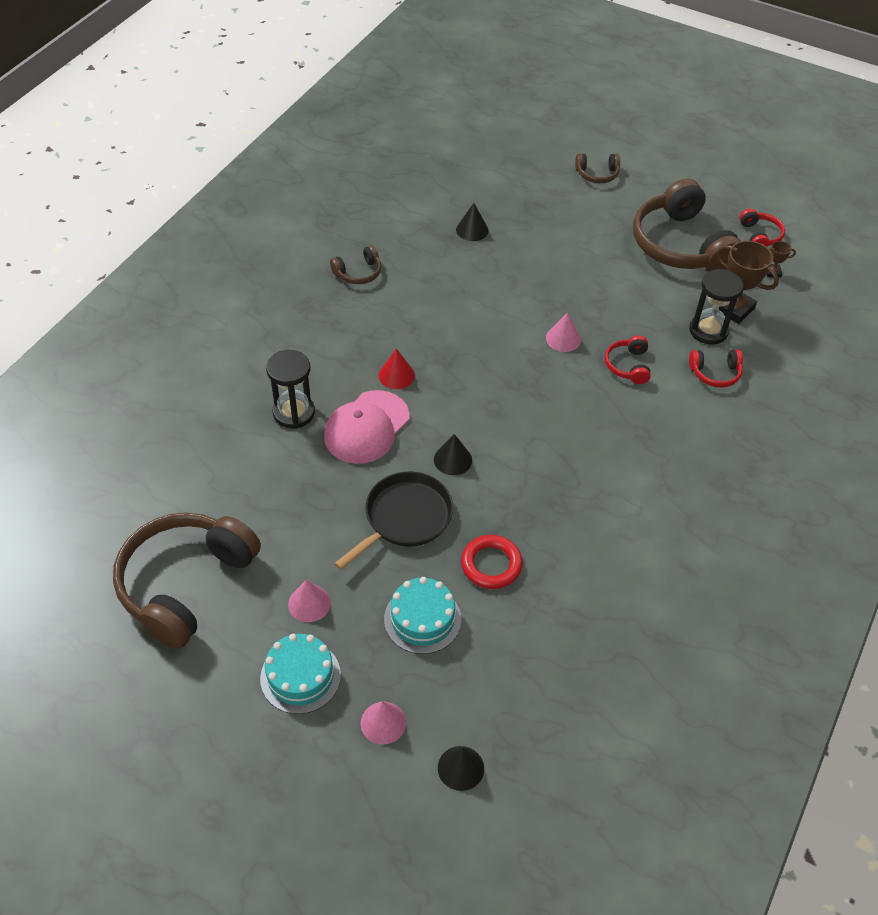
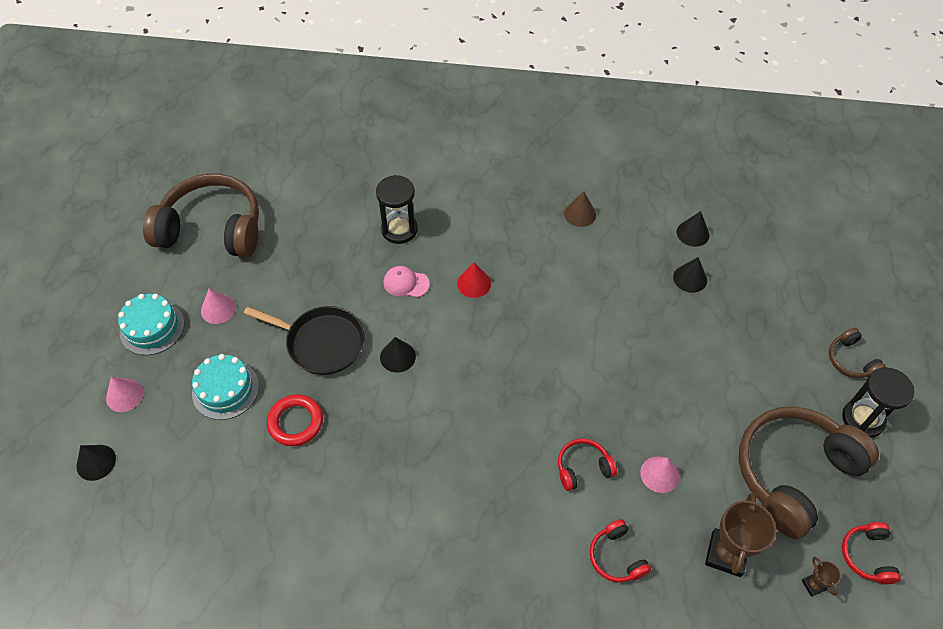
camera: 70 degrees right, 5 degrees up
pink cap [324,390,409,464] -> pink cap [383,266,430,297], size x0.54
brown headphones [330,245,381,284] -> brown cone [564,192,596,227]
pink cone [546,312,581,352] -> pink cone moved to [640,456,679,493]
black hourglass [689,269,744,344] -> black hourglass moved to [842,367,914,438]
red headphones [739,209,785,247] -> red headphones turned 120 degrees clockwise [842,522,901,584]
none -> black cone [677,211,709,247]

